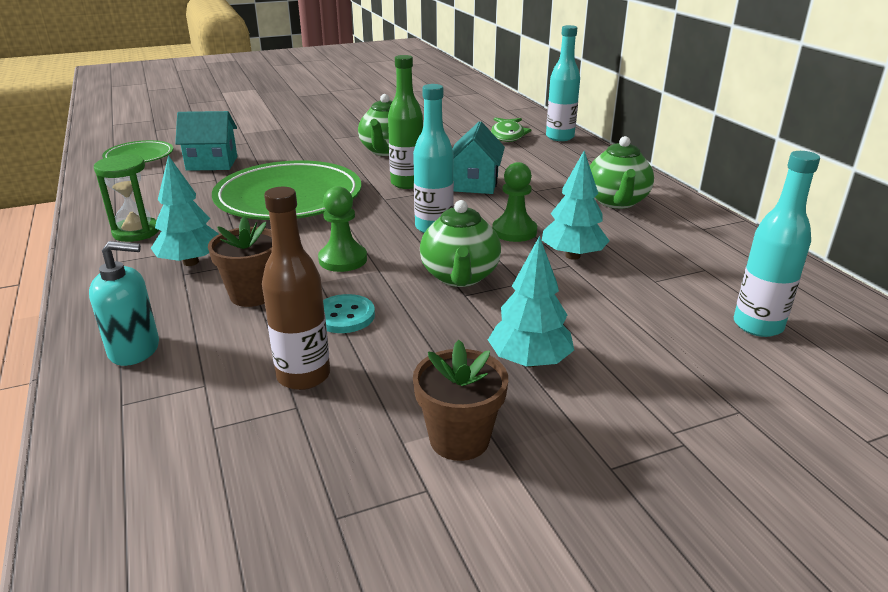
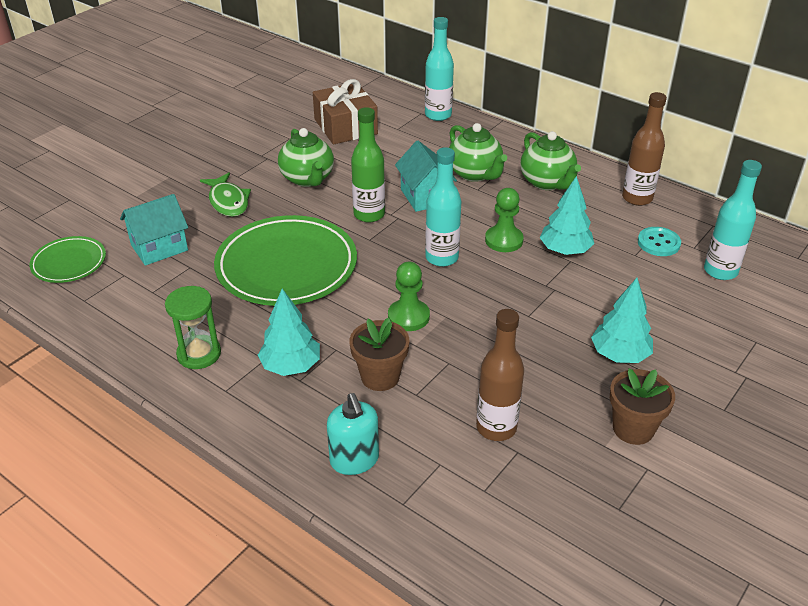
camera: 30 degrees left, 10 degrees up
turquoise soap dispenser [89,241,159,366] -> turquoise soap dispenser turned 105 degrees clockwise [327,393,379,475]
turquoise button [323,294,375,333] -> turquoise button moved to [638,227,681,256]
green teapot [420,200,501,287] -> green teapot moved to [449,123,507,182]
green fish [491,117,532,142] -> green fish moved to [200,172,251,217]
none -> brown gift [313,79,378,144]
none -> brown bottle [622,92,667,206]

